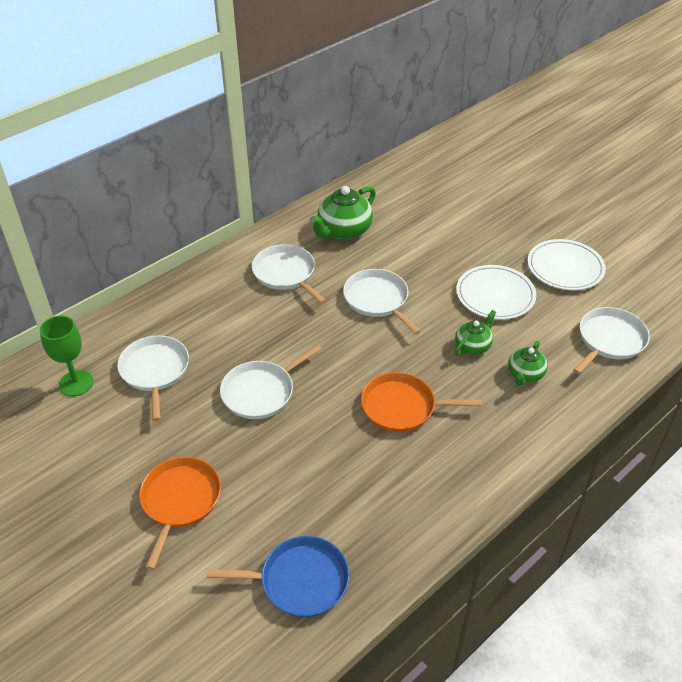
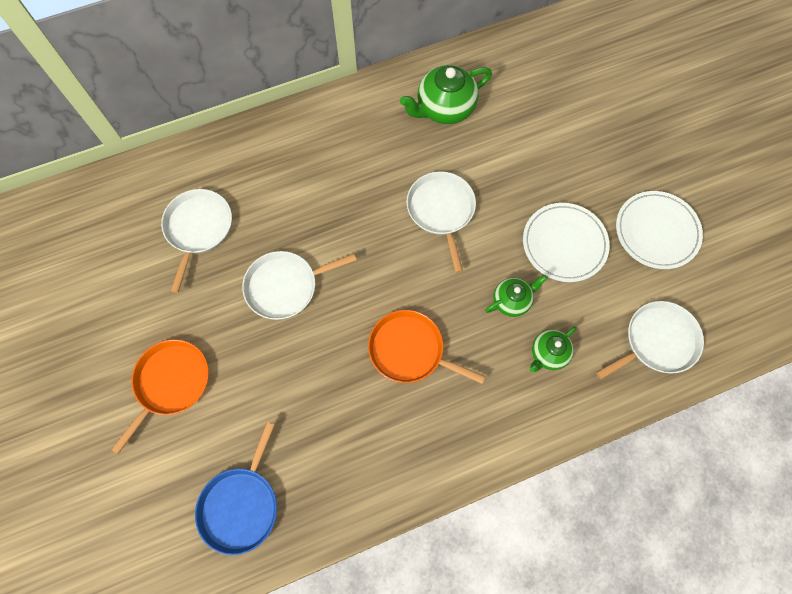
camera: 20 degrees right, 25 degrees up
green goblet [40,316,94,396] -> none
blue pan [207,536,349,617] -> blue pan turned 90 degrees clockwise [195,422,277,555]
white pan [252,244,326,304] -> none

